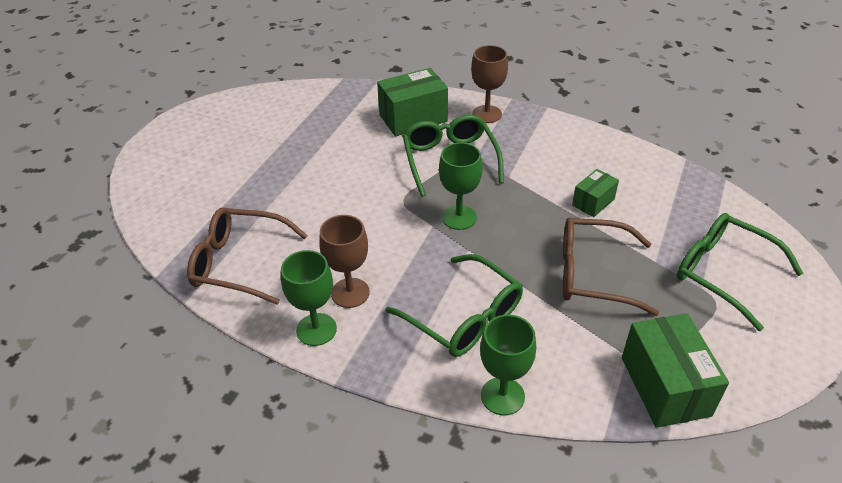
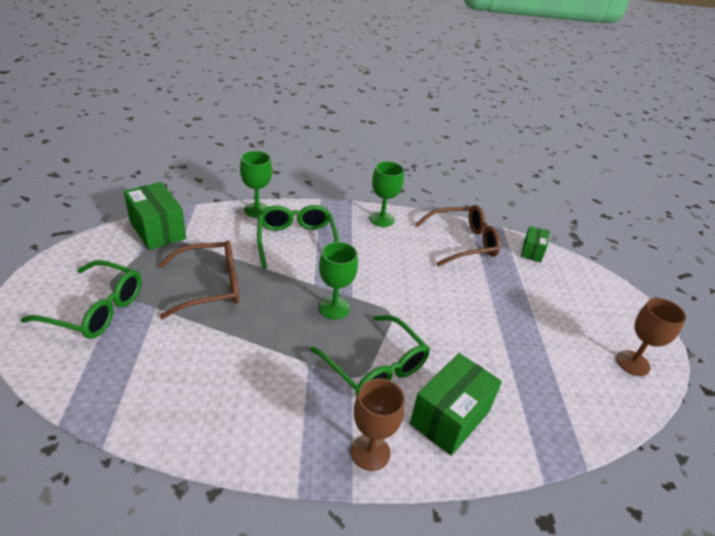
camera: 150 degrees right, 5 degrees down
brown goblet [319,215,370,308] -> brown goblet moved to [617,298,686,376]
green glasses [386,254,523,357] -> green glasses turned 60 degrees clockwise [257,205,339,269]
green box [572,169,619,217] -> green box moved to [521,226,549,262]

